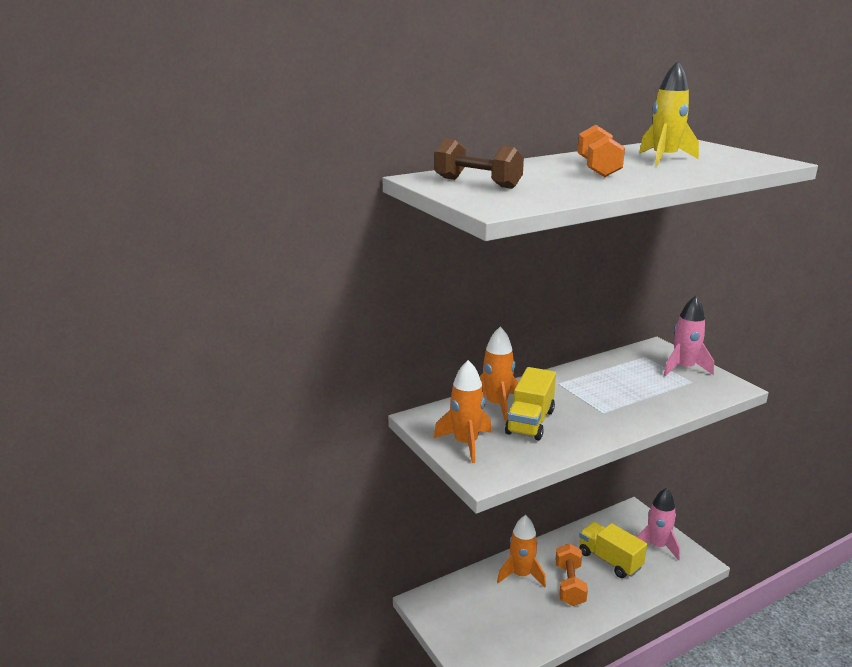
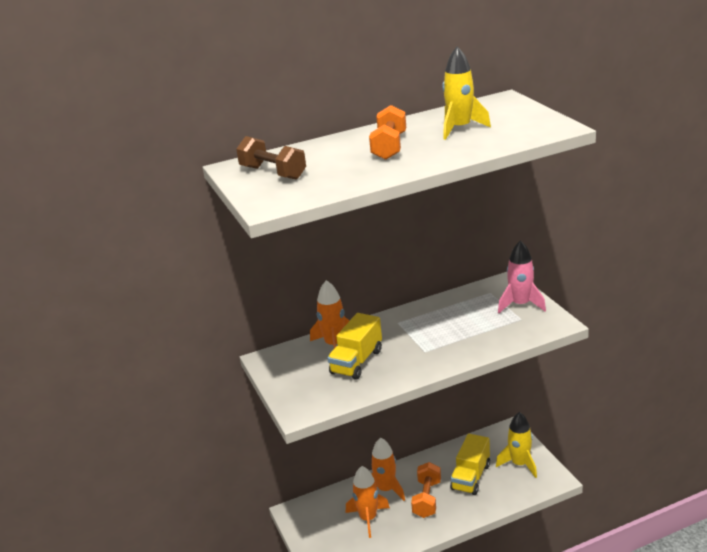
camera: 10 degrees right, 5 degrees up
orange rocket [434,360,491,463] -> orange rocket moved to [346,466,390,538]
yellow truck [579,522,647,578] -> yellow truck turned 120 degrees counterclockwise [450,433,490,495]
pink rocket [636,488,680,561] -> yellow rocket [496,412,537,478]

